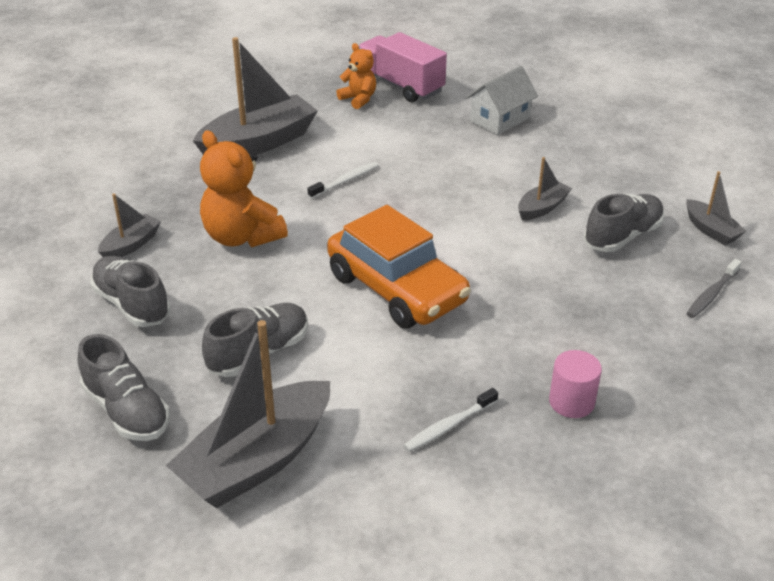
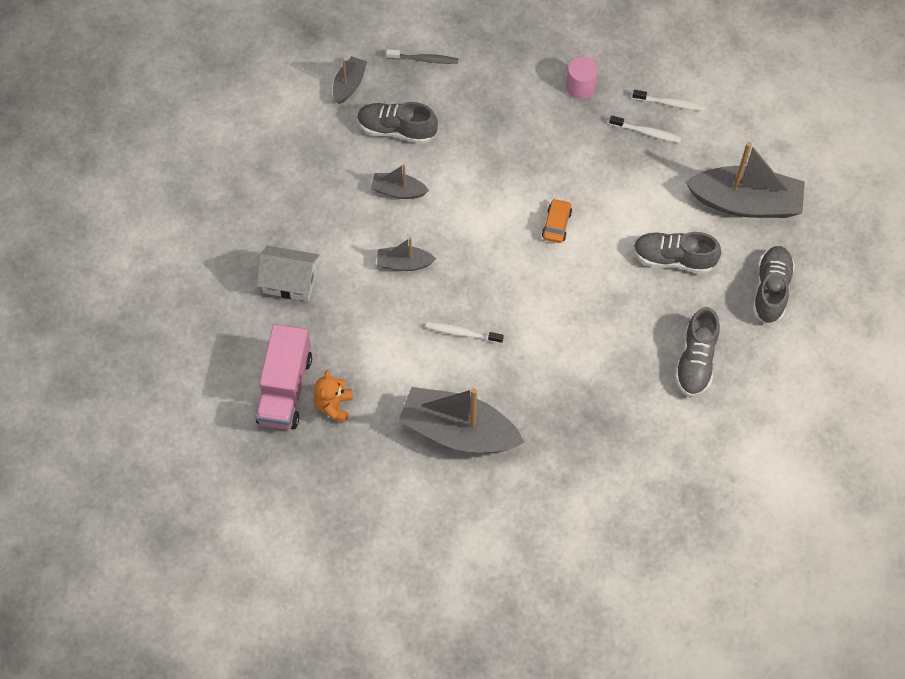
camera: 125 degrees left, 25 degrees up
grey boat [98,193,161,257] -> grey boat moved to [377,237,436,271]
orange teddy bear [200,130,288,247] -> none
orange car [327,205,471,329] -> orange car [542,199,572,243], size x0.40
none -> white toothbrush [633,90,705,111]

